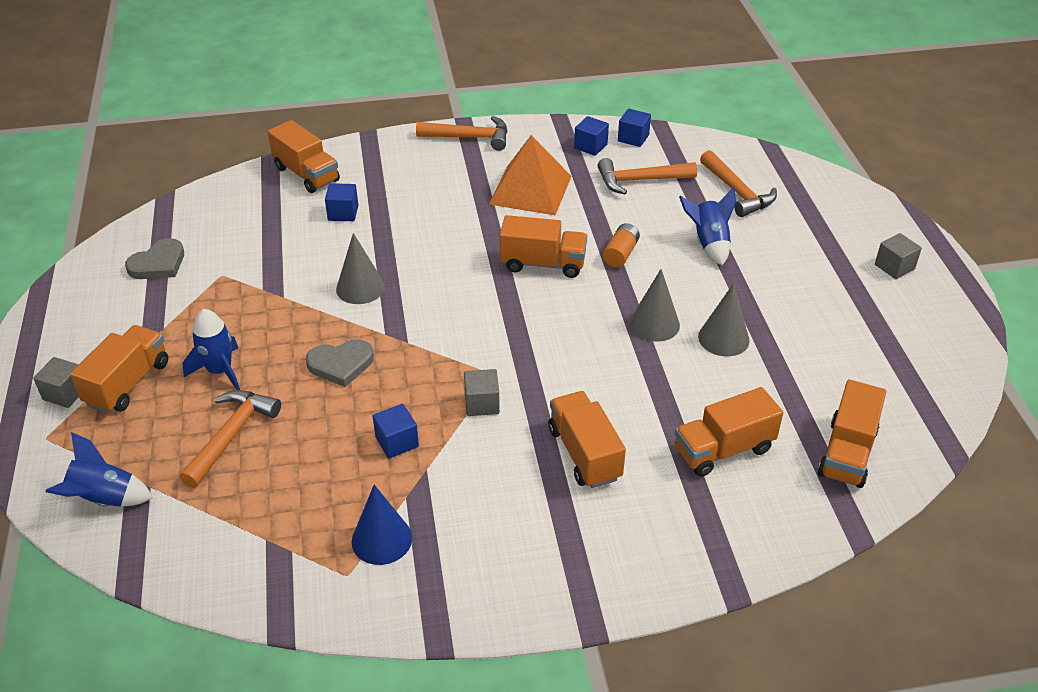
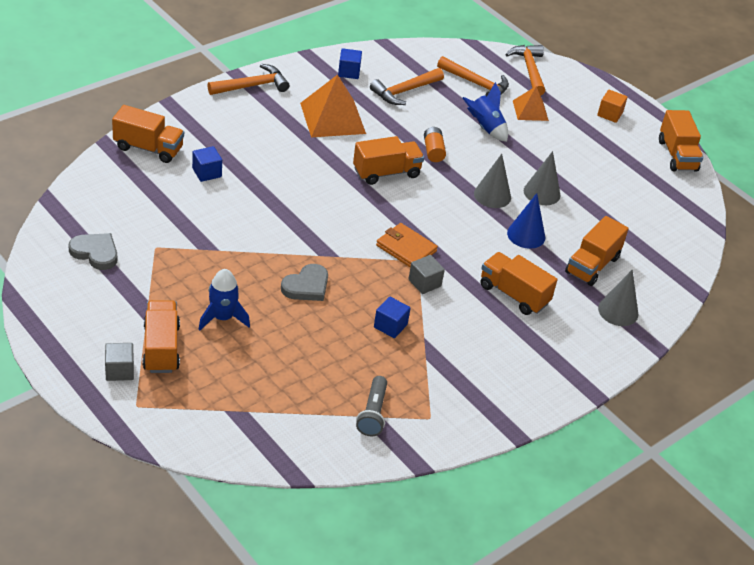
camera: 35 degrees left, 0 degrees up
blue rocket [46,432,153,507] -> none
grey heart [125,238,184,279] -> grey heart turned 75 degrees counterclockwise [68,233,117,270]
orange hammer [179,390,281,488] -> orange hammer moved to [505,45,545,96]
grey cone [336,233,385,304] -> grey cone moved to [598,269,638,326]
blue cone [352,485,412,565] -> blue cone moved to [507,193,545,249]
blue cube [618,109,651,147] -> none
orange truck [818,379,886,488] -> orange truck moved to [659,110,703,172]
grey cube [875,233,922,279] -> orange cube [597,90,628,123]
none -> grey flashlight [356,376,387,436]
none -> orange wallet [376,223,438,267]
none -> orange pyramid [513,86,549,121]

